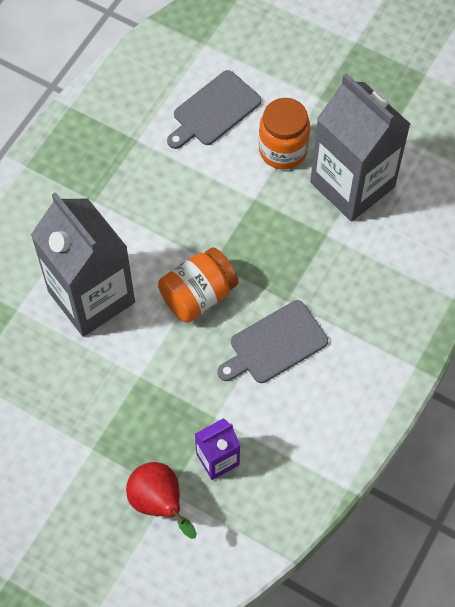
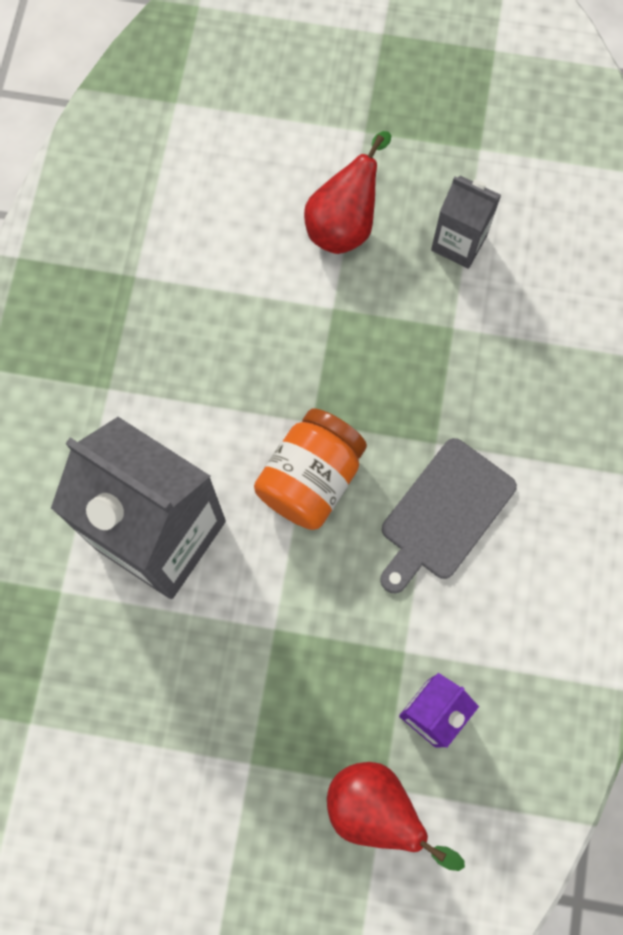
camera: 20 degrees left, 10 degrees up
grey cutting board [167,70,262,149] -> none
orange jar [259,98,310,169] -> red pear [304,131,391,254]
grey carton [310,73,410,221] -> grey carton [431,175,501,269], size x0.48

